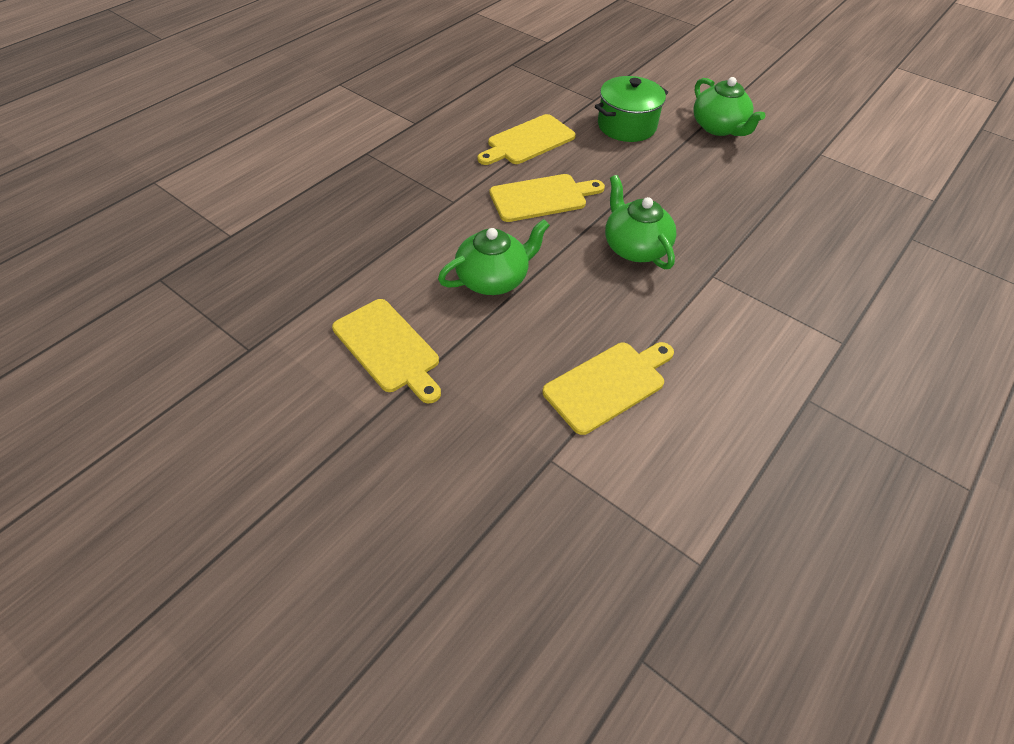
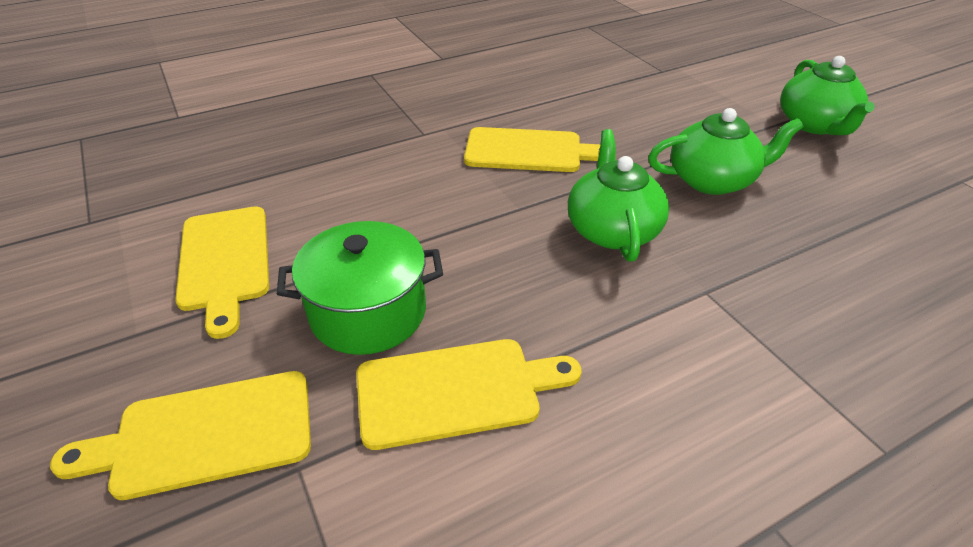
camera: 25 degrees right, 10 degrees down
green teapot [438,219,550,295] -> green teapot moved to [648,108,804,195]
yellow cutting board [478,114,576,165] -> yellow cutting board moved to [50,371,311,500]
green pot [595,76,668,142] -> green pot moved to [277,221,443,355]

